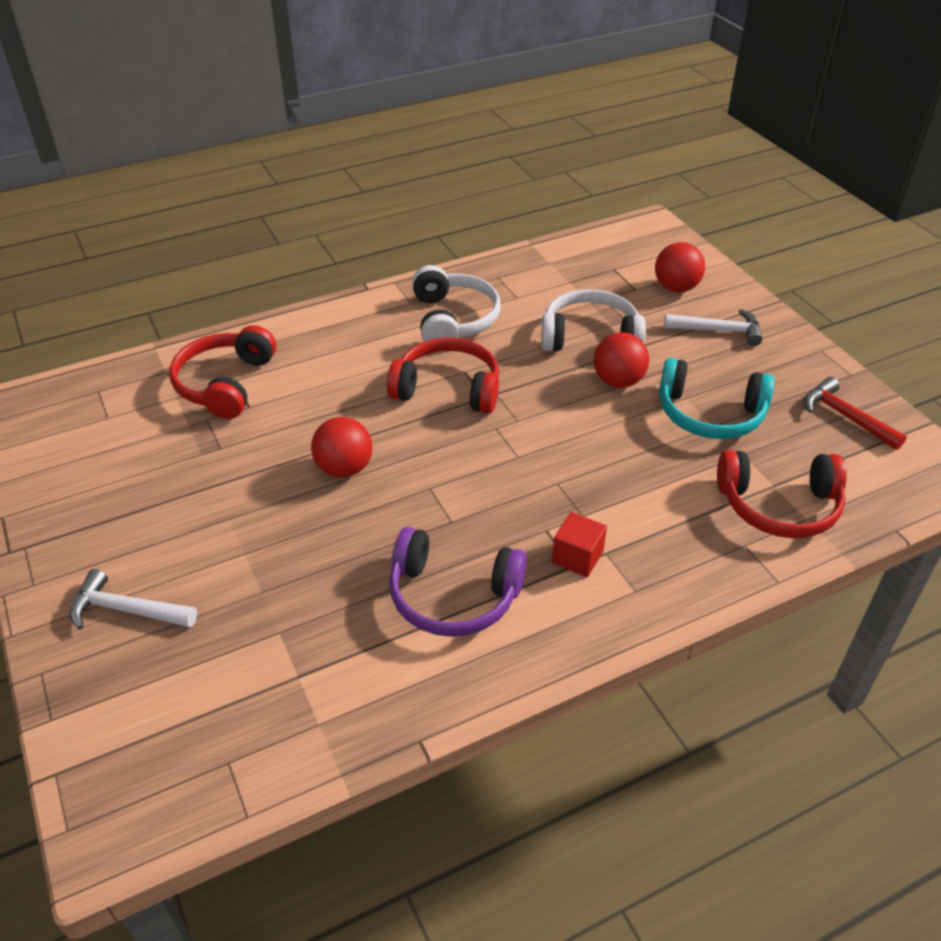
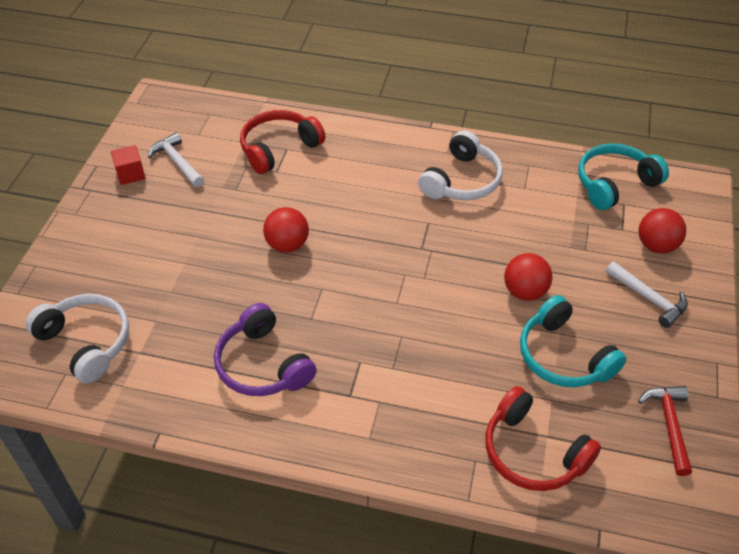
camera: 40 degrees right, 5 degrees up
white hammer [69,569,197,630] -> white hammer moved to [148,132,204,187]
red headphones [387,337,499,414] -> none
white headphones [541,289,646,351] -> white headphones moved to [26,294,129,384]
red cube [552,512,607,577] -> red cube moved to [111,145,145,185]
none -> turquoise headphones [578,143,669,210]

